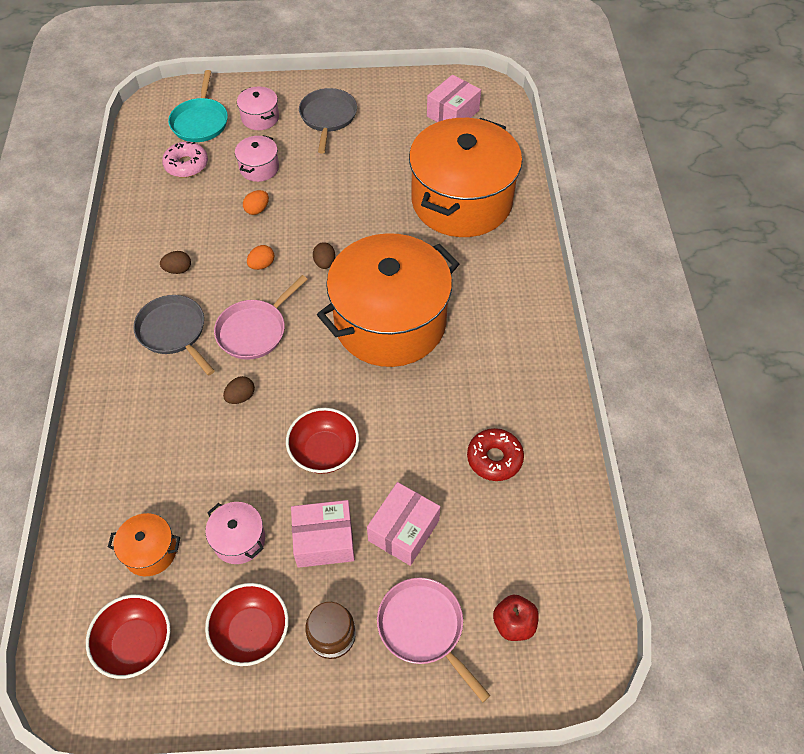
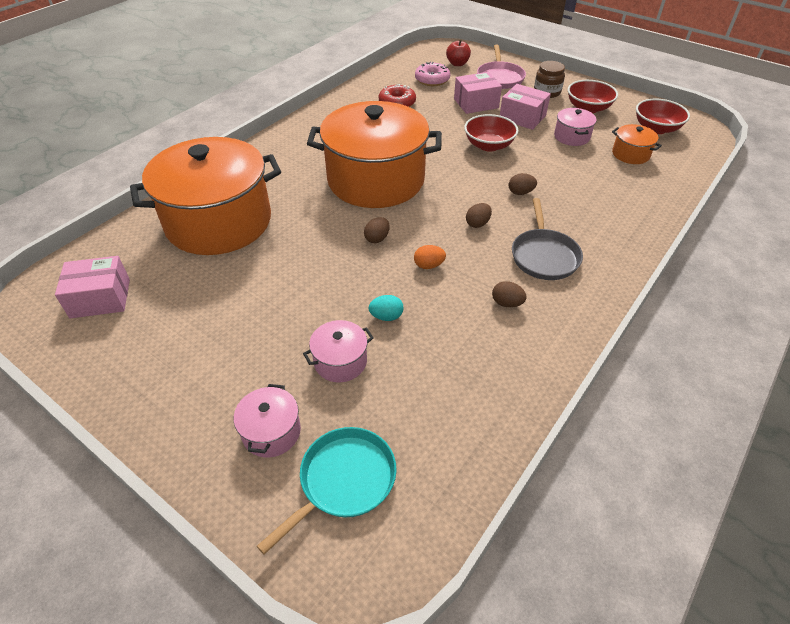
camera: 140 degrees left, 10 degrees down
pink donut [162,141,208,178] -> pink donut moved to [415,62,450,86]
pink pan [214,275,308,360] -> brown egg [466,203,492,228]
orange egg [243,190,269,215] -> turquoise egg [369,295,403,321]
grey pan [299,88,357,154] -> none

